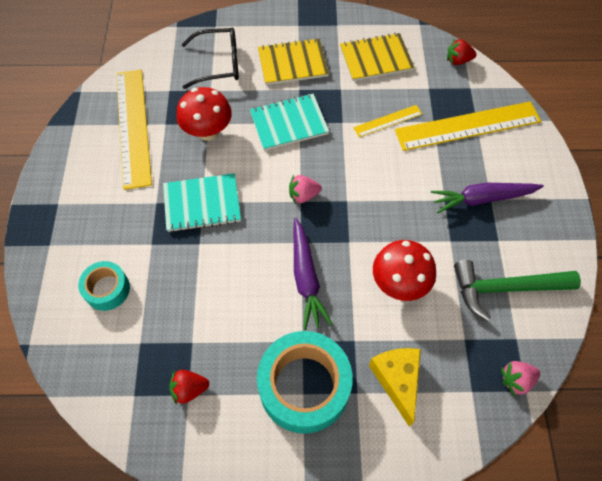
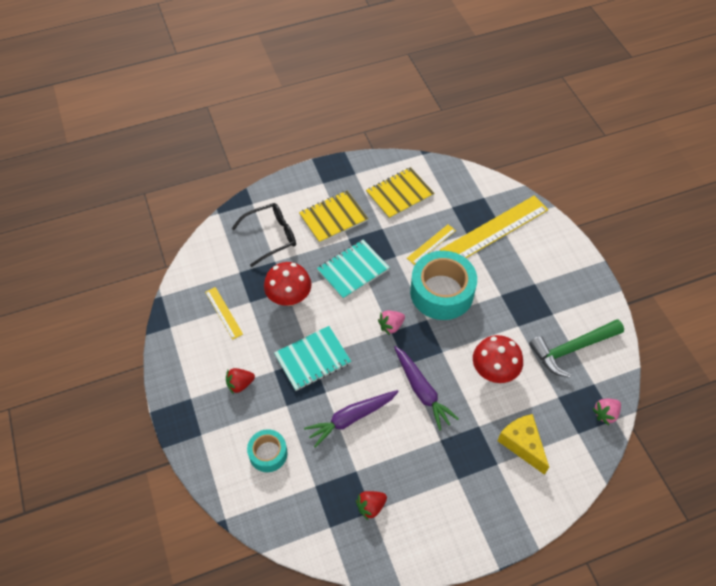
camera: 20 degrees left, 5 degrees down
yellow ruler [116,70,152,190] -> yellow ruler [205,287,243,339], size x0.49
turquoise tape [257,331,353,434] -> turquoise tape moved to [410,251,477,320]
purple carrot [431,183,544,213] -> purple carrot moved to [304,390,399,448]
red strawberry [447,39,476,65] -> red strawberry moved to [226,368,255,394]

